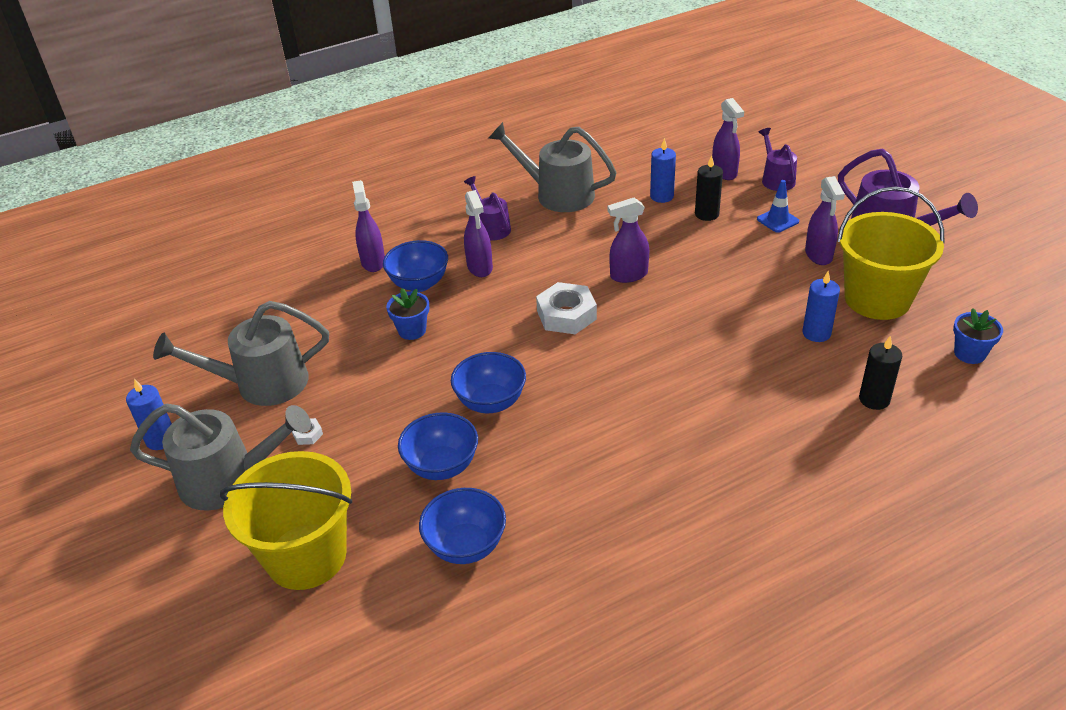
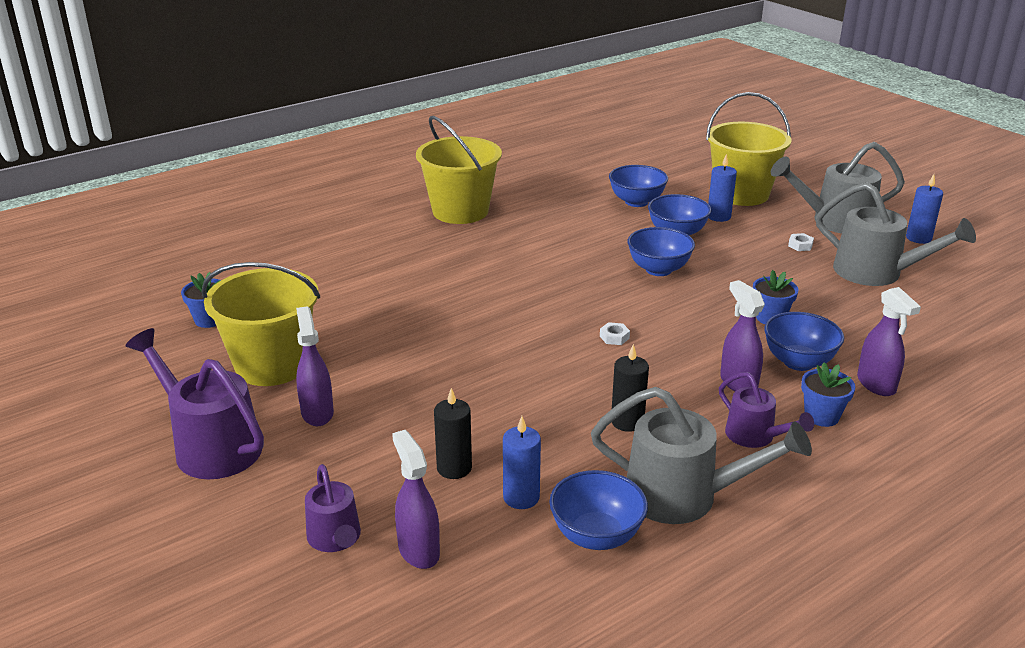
camera: 170 degrees right, 10 degrees down
grey watering can [153,301,329,406] -> grey watering can turned 60 degrees clockwise [816,182,976,286]
white nut [536,282,597,334] -> white nut [600,322,630,345], size x0.45
purple spray bottle [608,198,649,283] -> none
blue traffic cone [757,180,799,233] -> none
blue candle [802,271,840,342] -> blue candle moved to [708,154,737,222]
black candle [859,335,902,410] -> black candle moved to [612,344,649,432]
none -> yellow bucket [416,116,502,224]
none -> blue bowl [549,470,648,550]
none -> blue flower pot [801,362,855,427]

